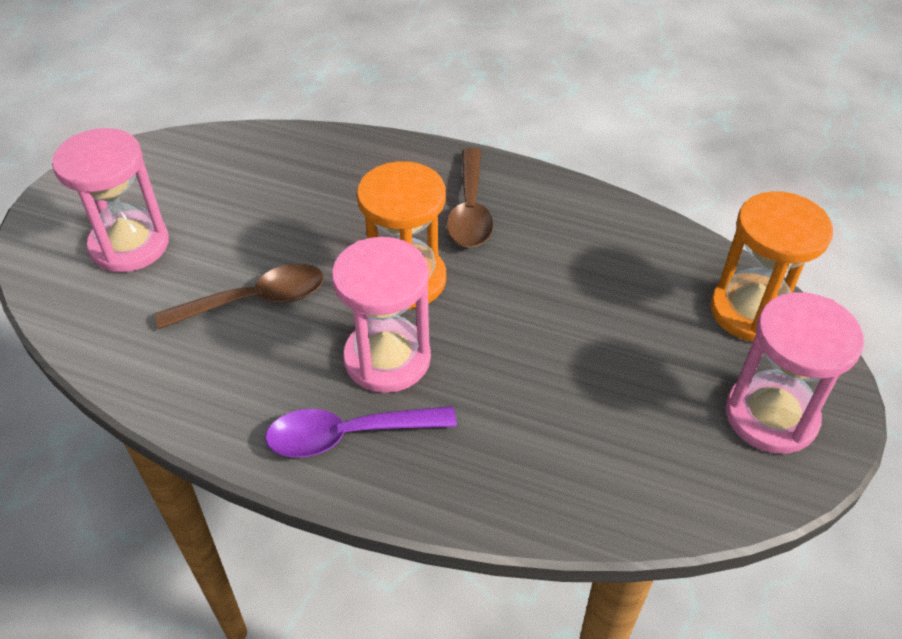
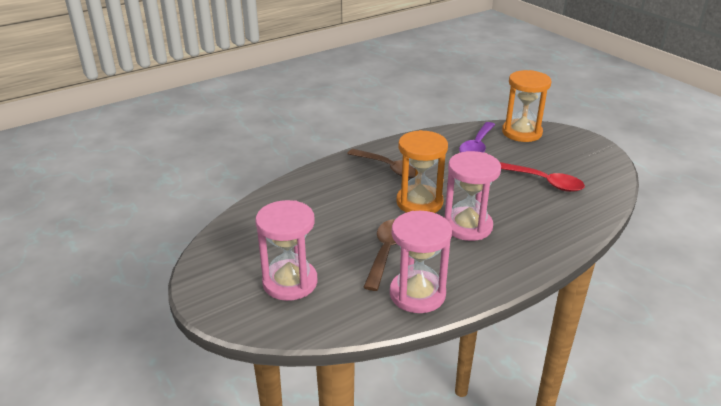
camera: 55 degrees left, 15 degrees down
purple spoon [265,406,457,458] -> purple spoon moved to [459,122,495,153]
pink hourglass [726,292,864,454] -> pink hourglass moved to [390,211,452,313]
none -> red spoon [500,162,585,192]

